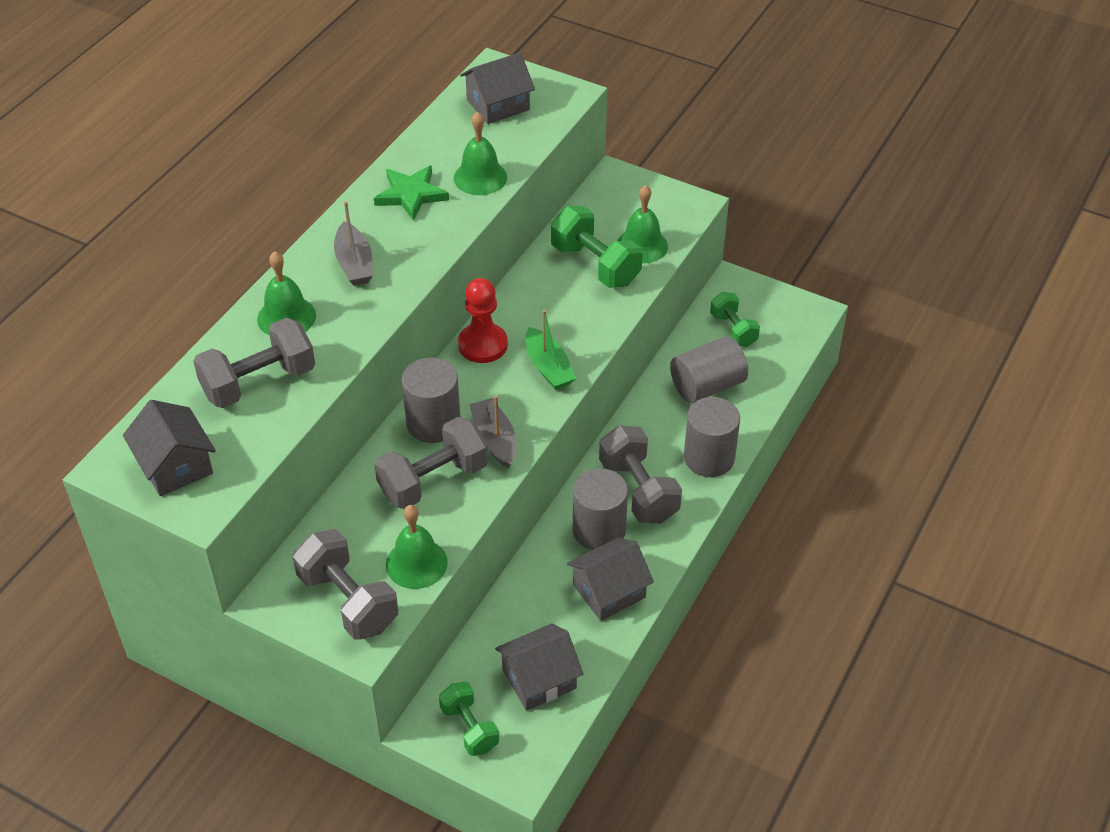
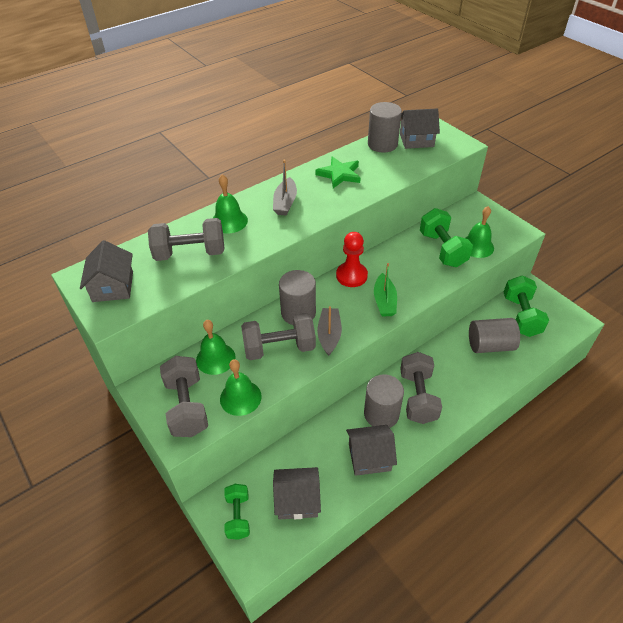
camera: 25 degrees right, 0 degrees up
green bell [454,111,507,195] -> green bell moved to [196,320,236,375]
grey cylinder [684,397,740,477] -> grey cylinder moved to [368,102,402,153]
green dumbbell [710,292,760,347] -> green dumbbell [504,275,549,337], size x1.57

